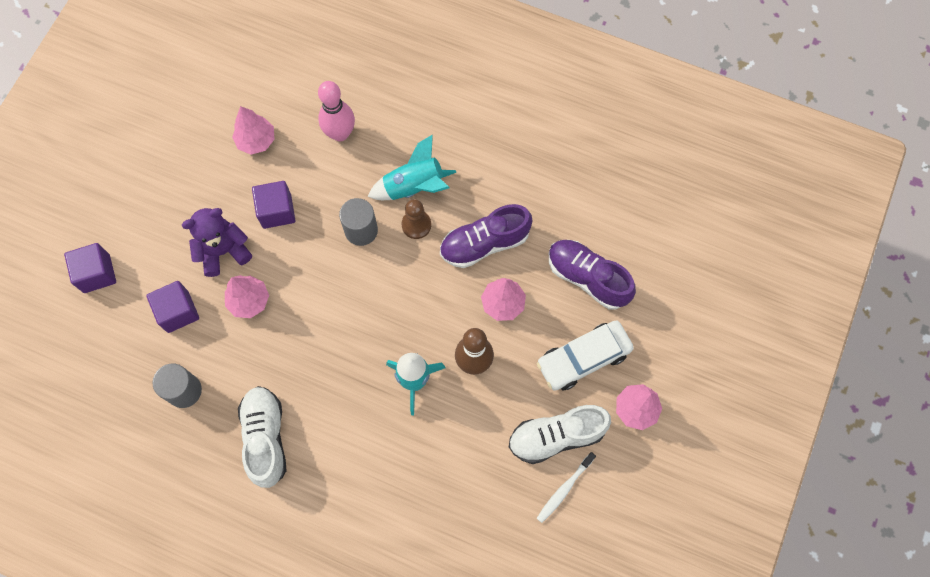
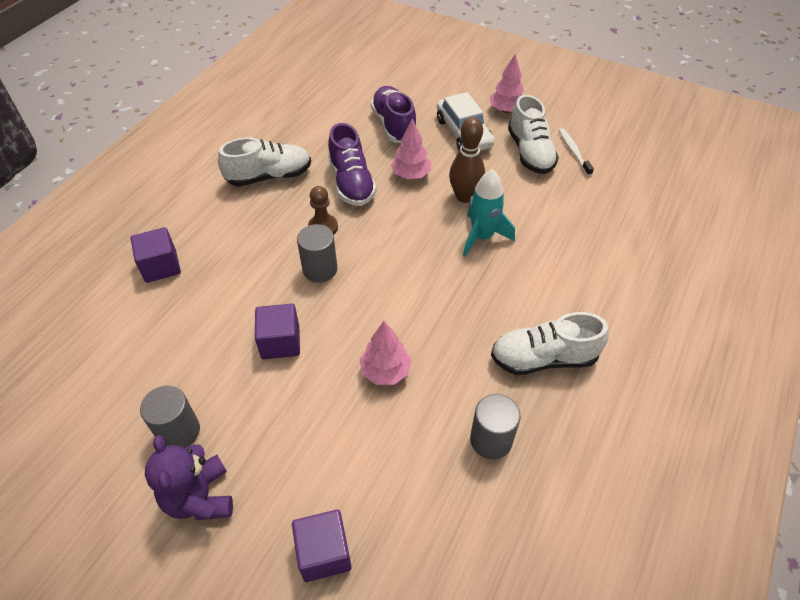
camera: 85 degrees left, 20 degrees down
purple cube [146,281,199,333] -> purple cube moved to [131,227,181,283]
purple teddy bear [182,208,252,277] -> purple teddy bear moved to [145,435,233,520]
pink tree [232,106,275,155] -> none
pink bowling pin [318,81,355,141] -> none
turquoise rocket [368,134,456,200] -> none
white toothbrush [537,452,596,523] -> white toothbrush turned 150 degrees counterclockwise [559,128,594,176]
purple shoe [549,240,636,310] -> purple shoe turned 120 degrees clockwise [371,86,416,143]
none -> grey cylinder [140,386,200,448]
none -> white shoe [218,138,311,186]

